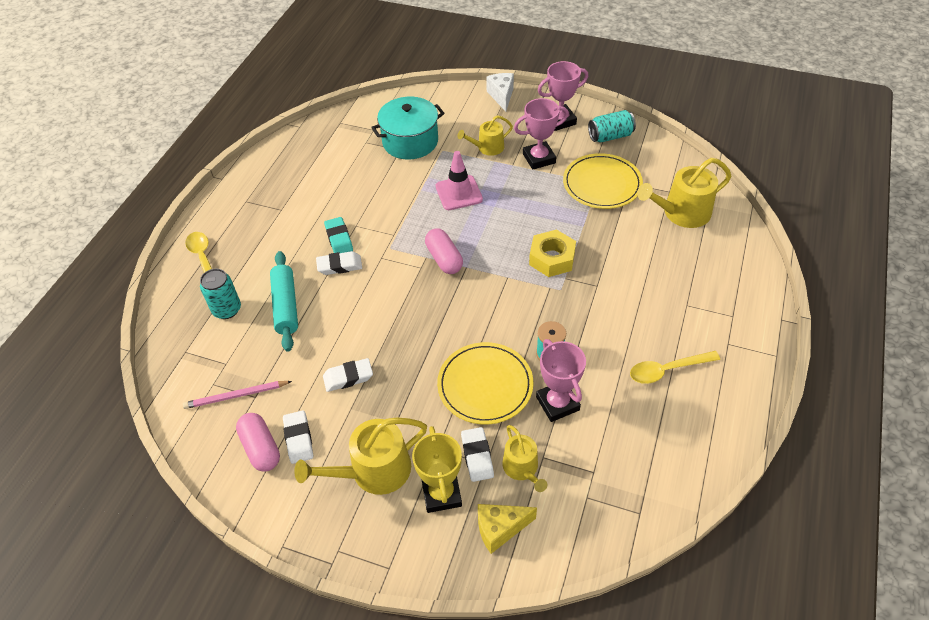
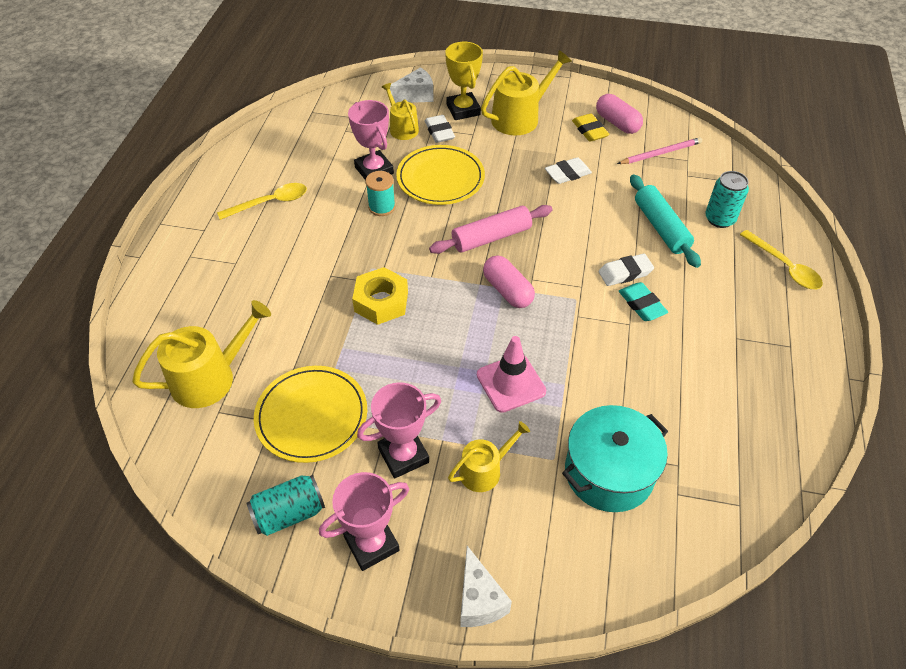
camera: 170 degrees right, 0 degrees up
white eraser [283,410,313,464] -> yellow eraser [572,113,609,142]
yellow cheese [478,504,537,554] -> white cheese [390,67,434,103]
none -> pink rolling pin [429,205,553,254]

